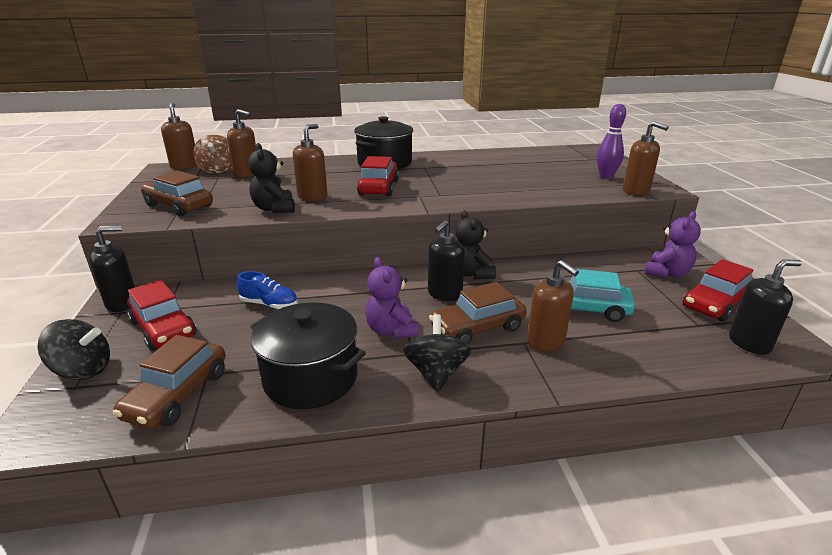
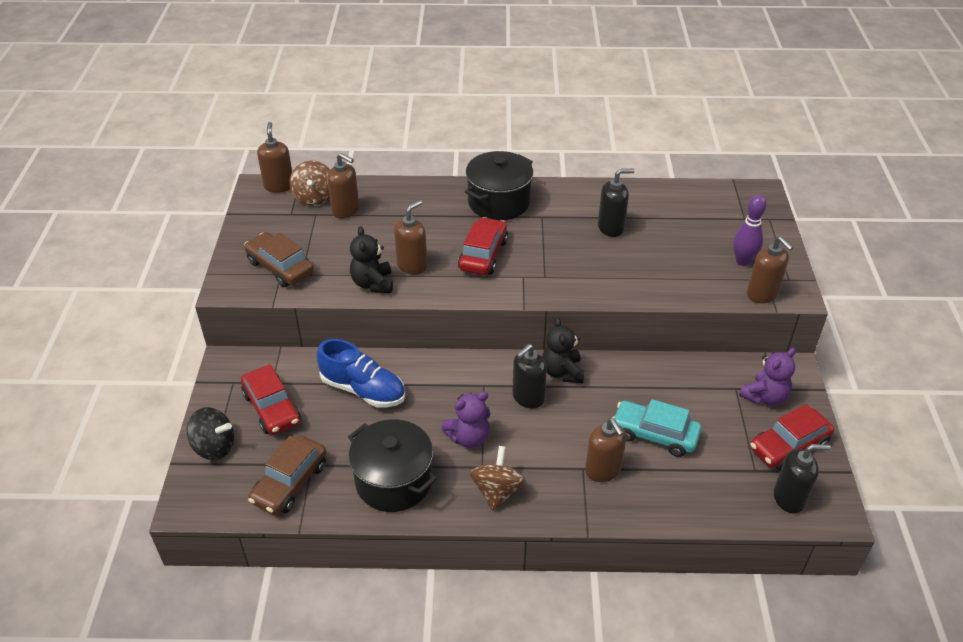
camera: 10 degrees right, 15 degrees up
black soap dispenser [89,226,135,312] -> black soap dispenser moved to [598,169,634,237]
blue shoe [237,271,298,309] -> blue shoe [317,339,405,408], size x1.63
purple teddy bear [365,257,419,338] -> purple teddy bear turned 105 degrees counterclockwise [441,392,490,448]
black spinning top [403,314,471,392] -> brown spinning top [470,446,526,511]
brown car [429,282,527,344] -> none

